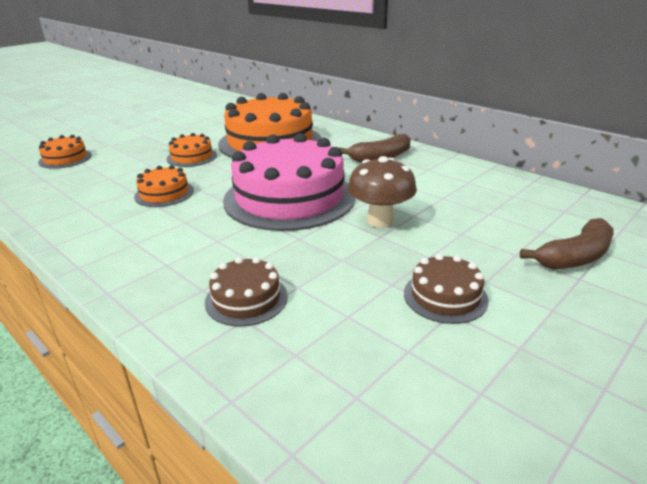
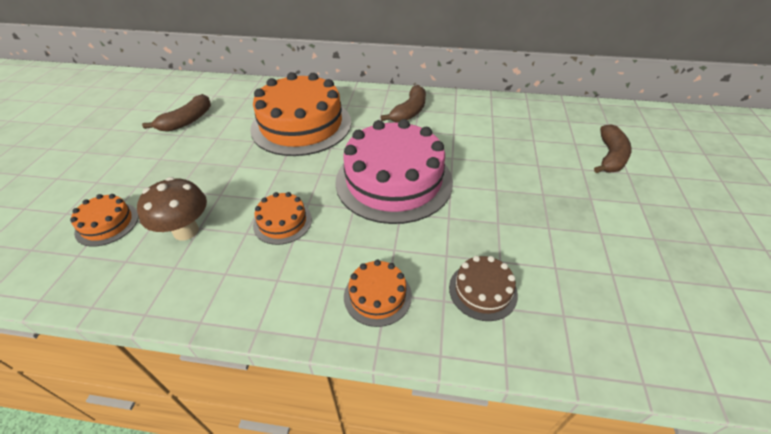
camera: 35 degrees left, 15 degrees up
orange cake [167,133,217,167] -> orange cake moved to [344,260,412,327]
brown mushroom [348,156,417,228] -> brown mushroom moved to [137,177,207,241]
brown cake [404,254,489,324] -> none
none -> brown banana [142,94,211,132]

